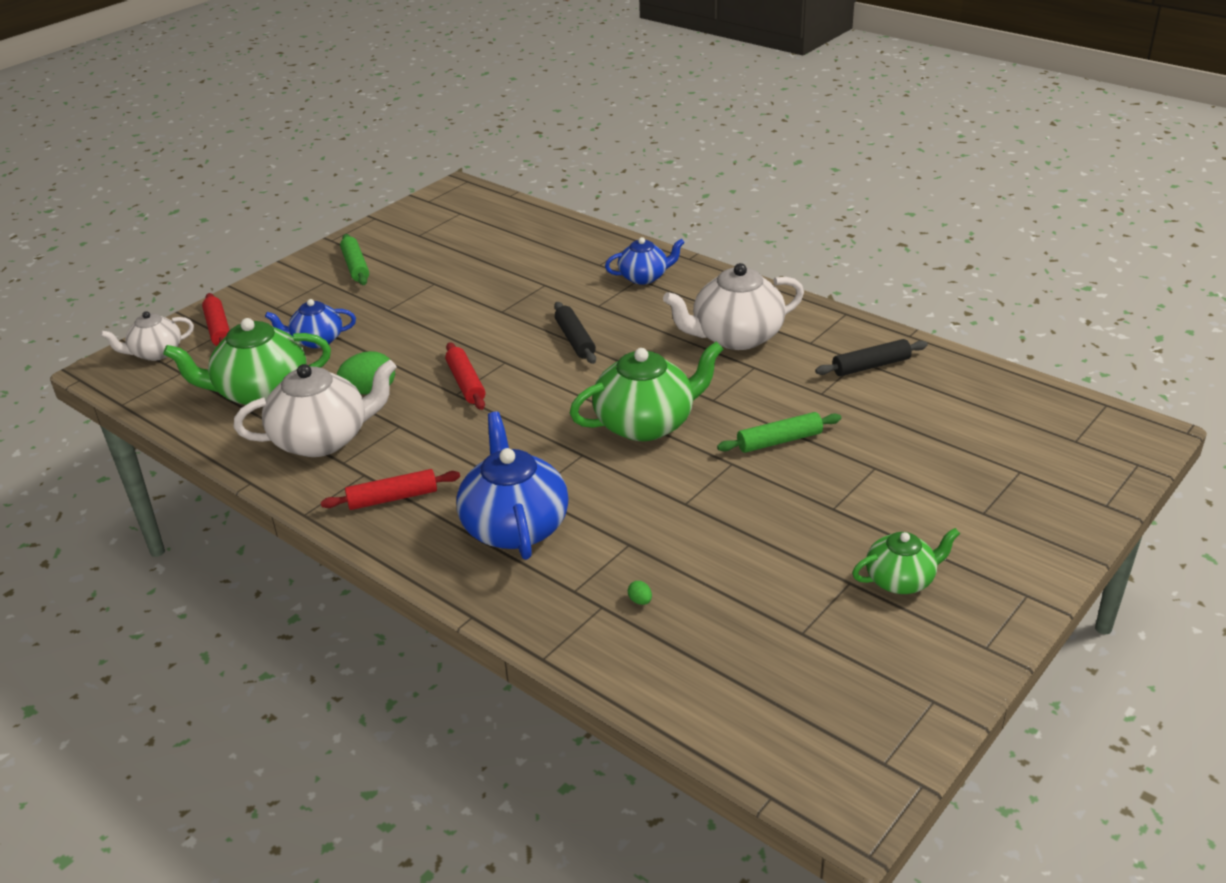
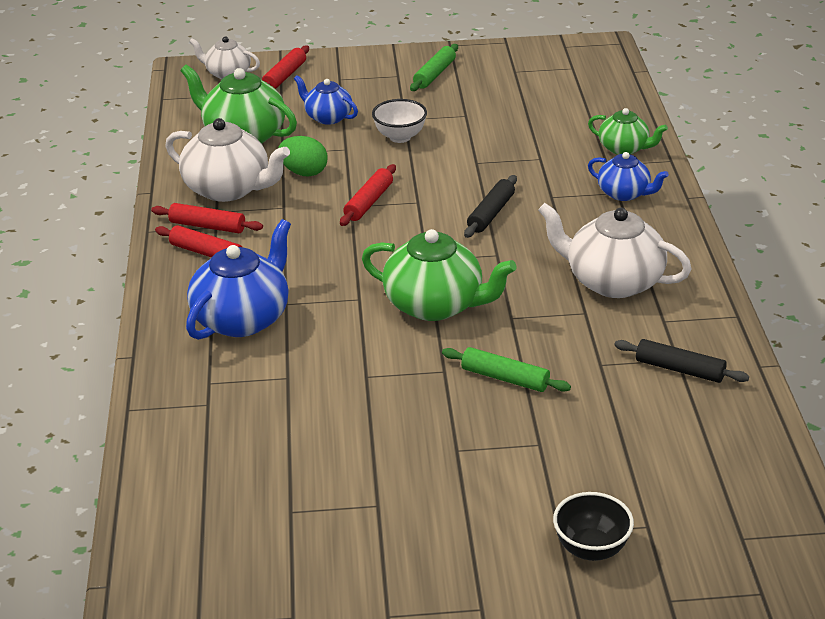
camera: 45 degrees right, 0 degrees up
green egg [628,581,652,605] -> none
green teapot [852,528,960,594] -> green teapot moved to [588,108,668,155]
none -> red rolling pin [151,203,263,233]
none -> white bowl [372,99,427,143]
none -> black bowl [553,492,634,561]

